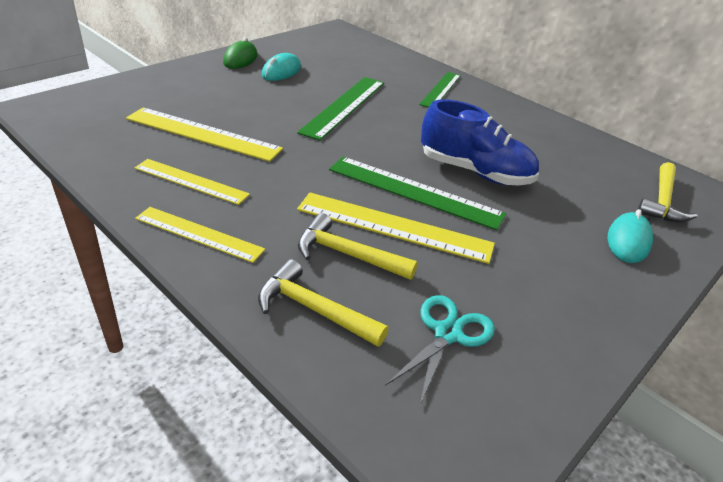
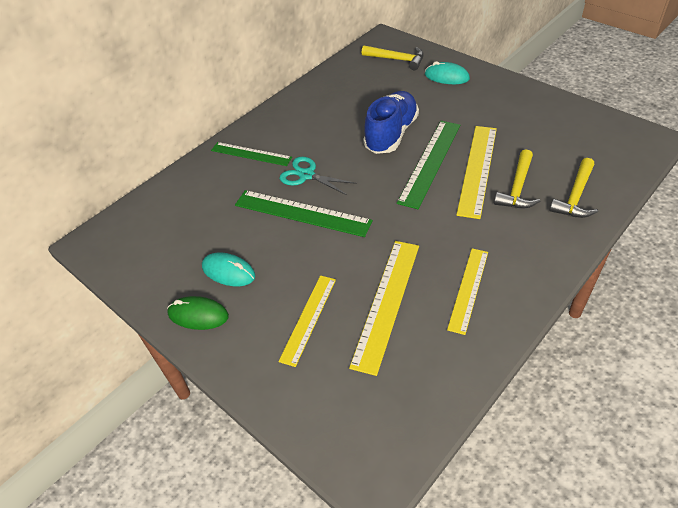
camera: 85 degrees left, 10 degrees up
yellow ruler [135,207,265,263] -> yellow ruler moved to [278,275,336,367]
turquoise scissors [385,295,495,407] -> turquoise scissors moved to [280,157,357,195]

